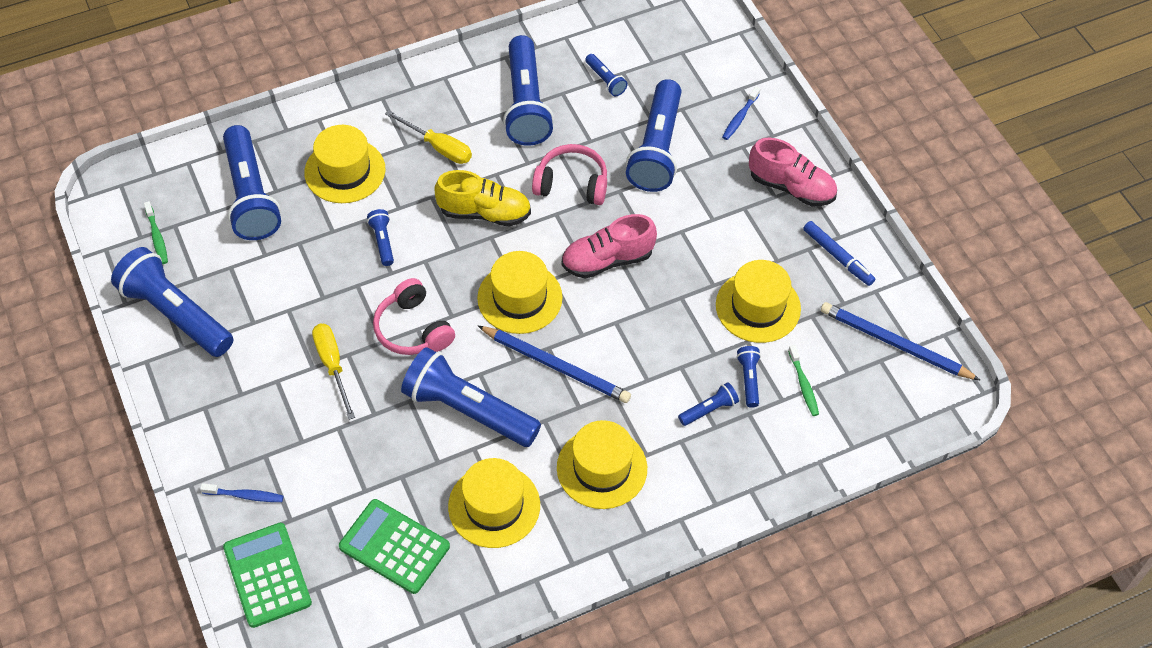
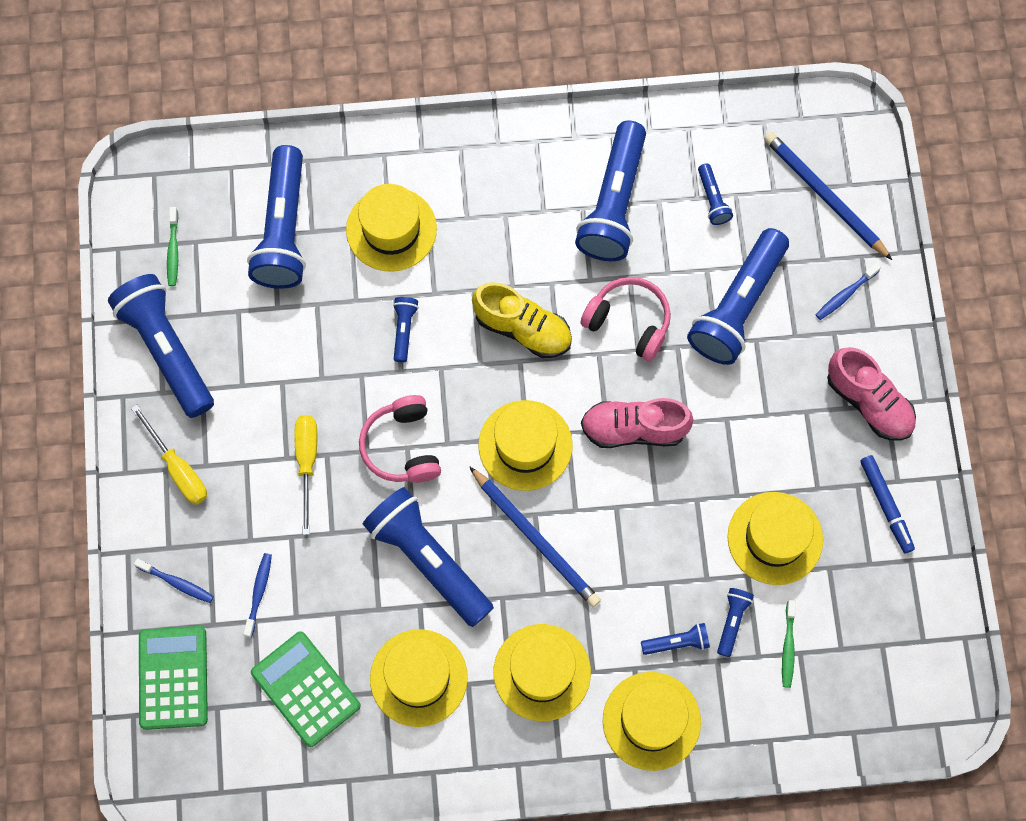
camera: 20 degrees right, 15 degrees up
yellow screwdriver [385,110,472,164] -> yellow screwdriver moved to [131,404,207,505]
blue pencil [821,302,981,381] -> blue pencil moved to [764,132,892,260]
none -> blue toothbrush [243,553,272,638]
none -> yellow hat [603,672,701,771]

